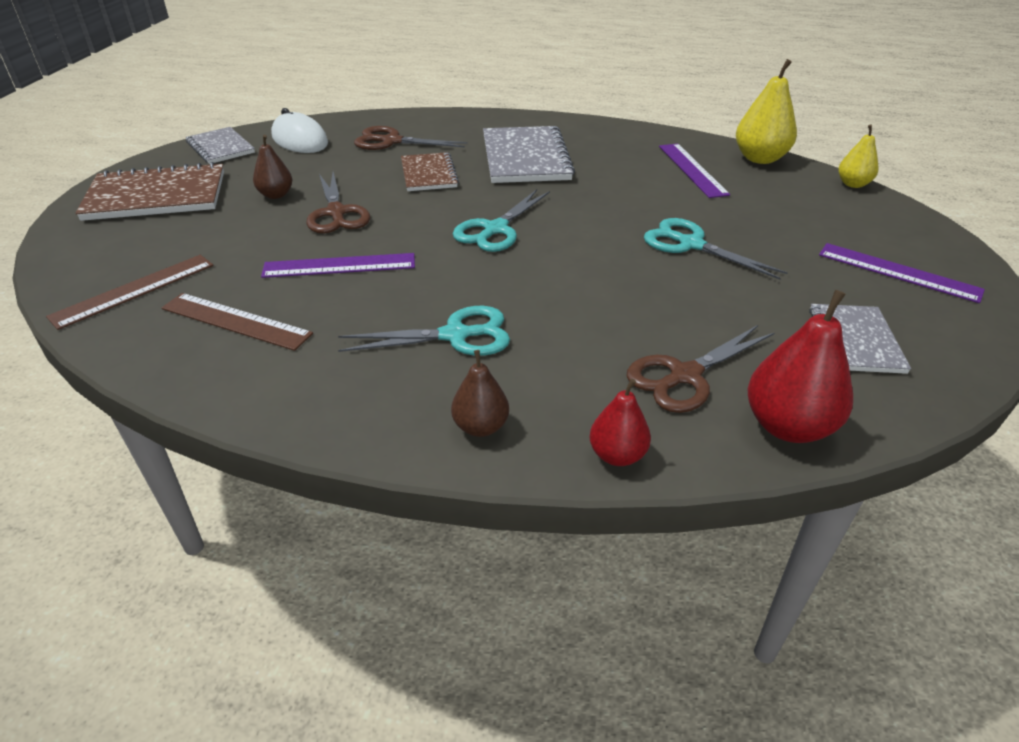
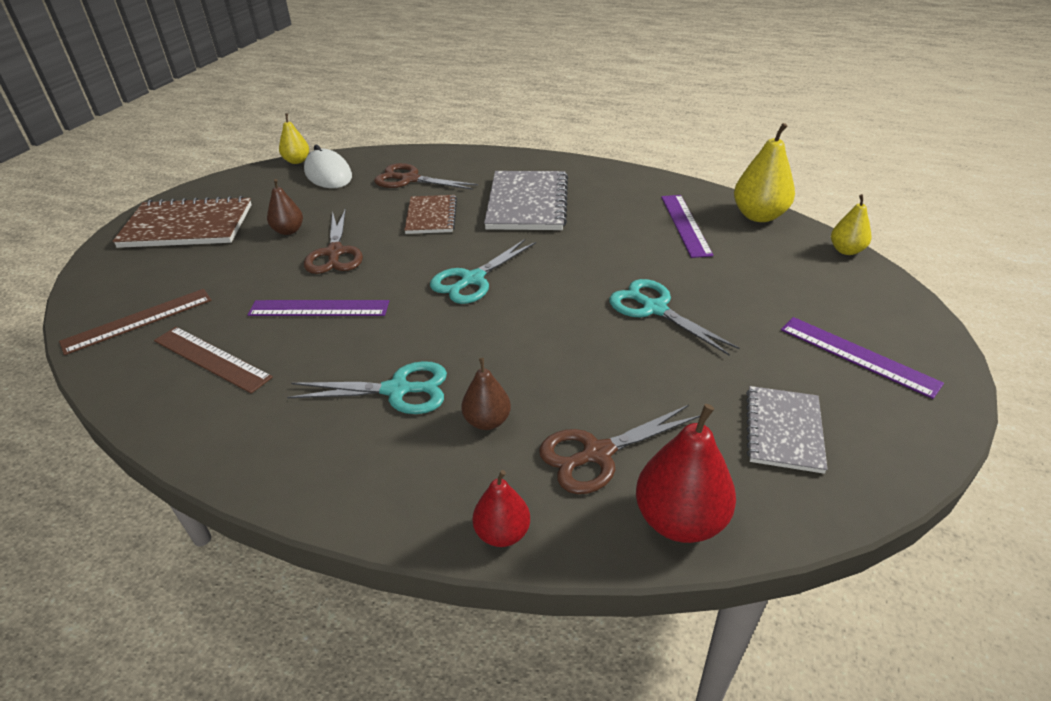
camera: 10 degrees right, 0 degrees up
grey notebook [186,127,255,164] -> none
brown pear [451,350,509,437] -> brown pear moved to [461,358,511,430]
none -> yellow pear [279,113,309,164]

